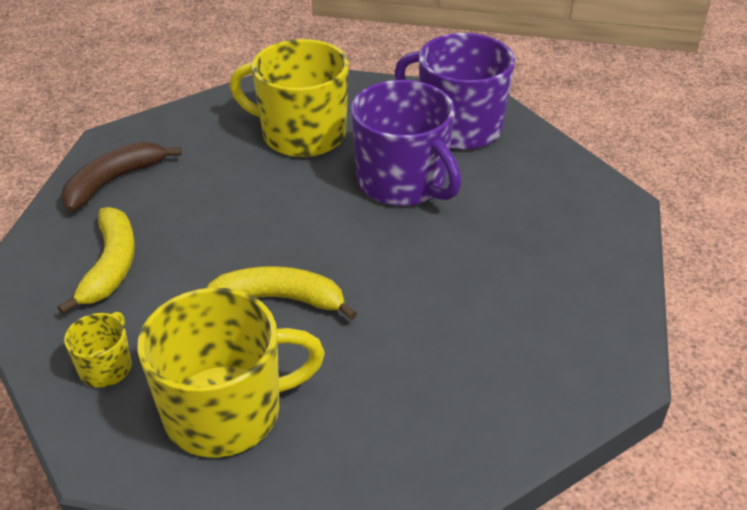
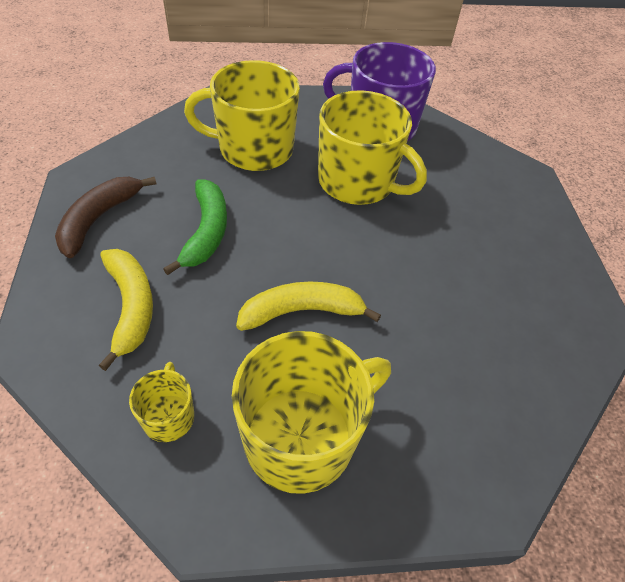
camera: 20 degrees left, 10 degrees up
purple mug [351,80,462,206] -> yellow mug [318,90,427,205]
none -> green banana [163,179,227,275]

